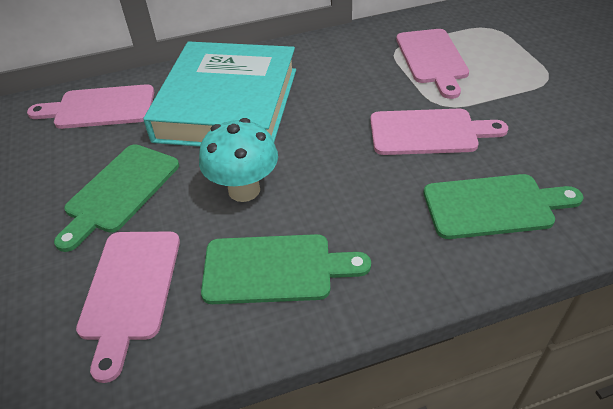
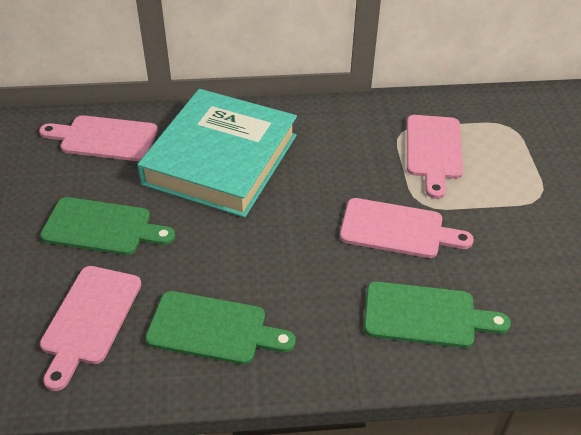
camera: 10 degrees right, 0 degrees up
green cutting board [54,144,179,252] -> green cutting board turned 120 degrees counterclockwise [40,197,175,255]
turquoise mushroom [199,118,278,202] -> none

